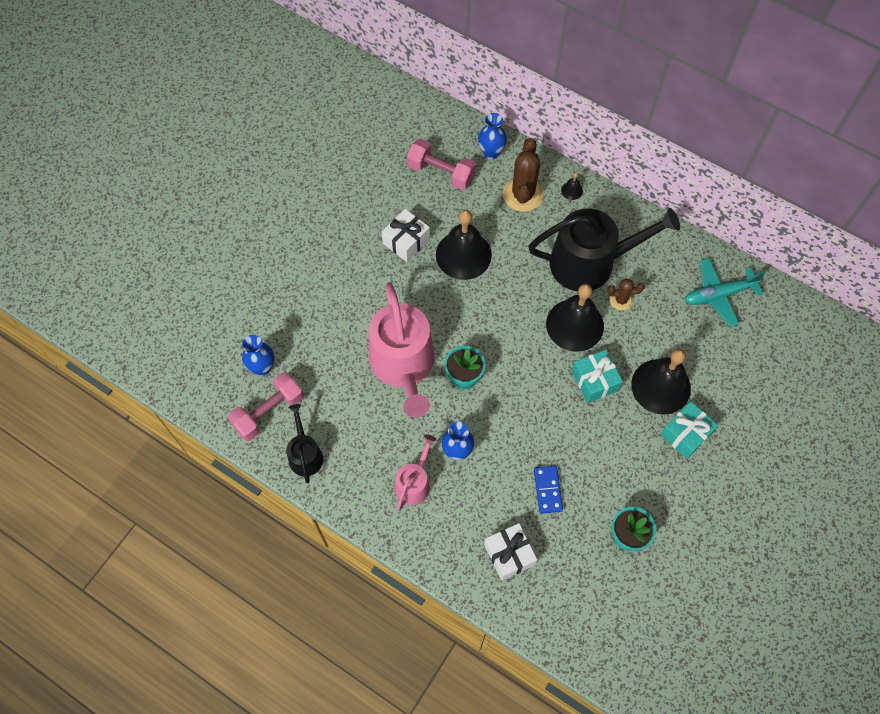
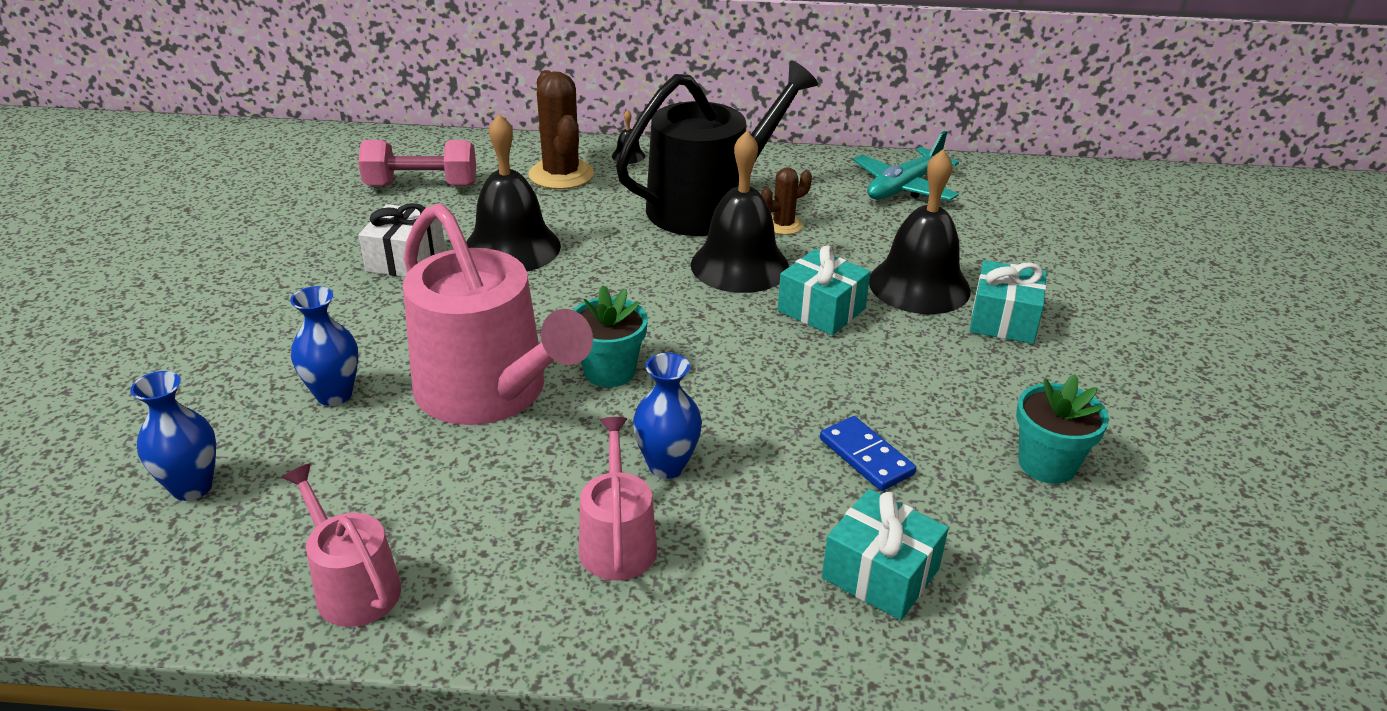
camera: 30 degrees left, 30 degrees down
pink dumbbell [228,372,304,441] -> none
black watering can [286,404,323,483] -> pink watering can [282,464,401,627]
blue vase [478,113,507,159] -> blue vase moved to [290,286,358,406]
white gift [484,523,537,581] -> turquoise gift [822,489,949,620]

